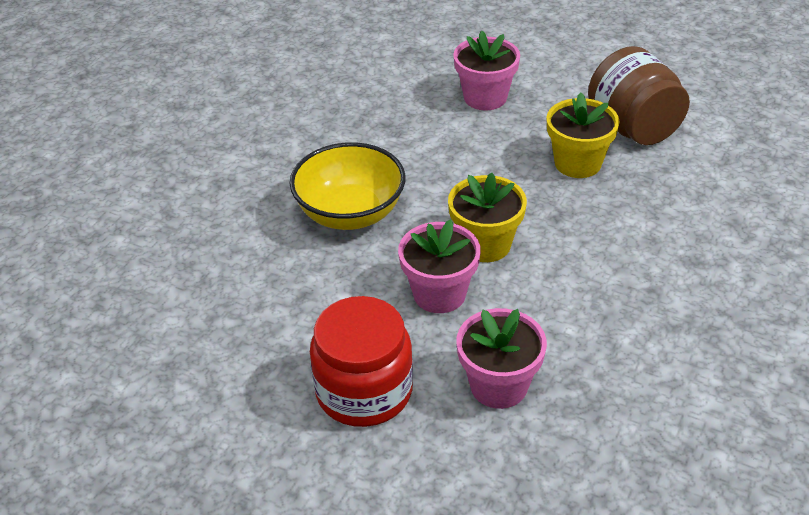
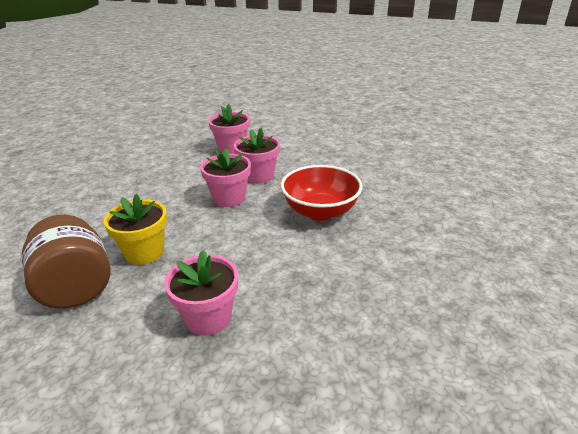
camera: 175 degrees right, 10 degrees down
yellow bowl [289,142,405,230] -> red bowl [280,165,362,221]
red jar [310,296,413,427] -> none
yellow flower pot [448,173,527,262] -> pink flower pot [200,148,251,207]

